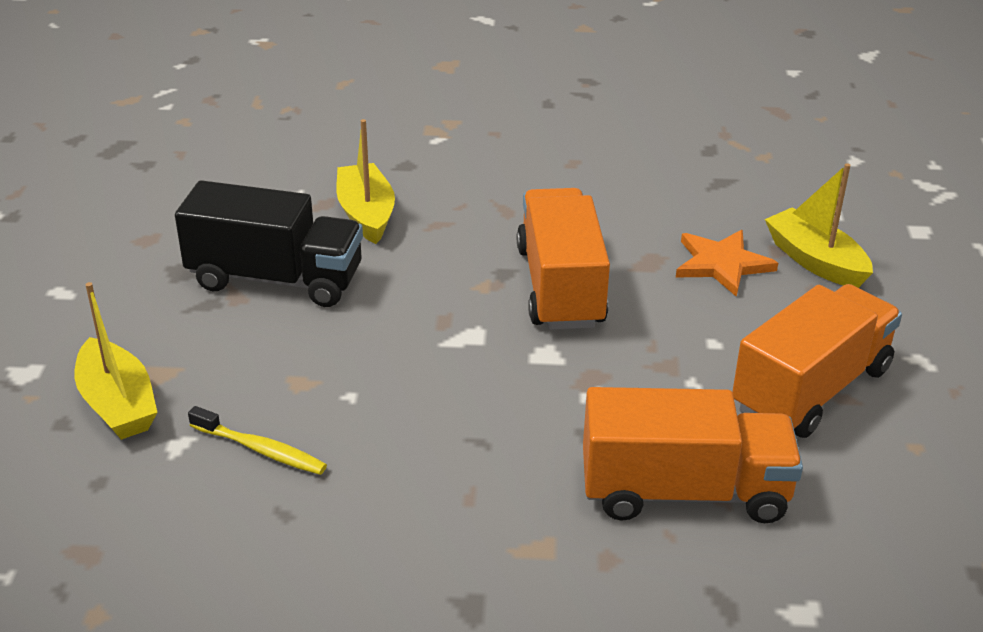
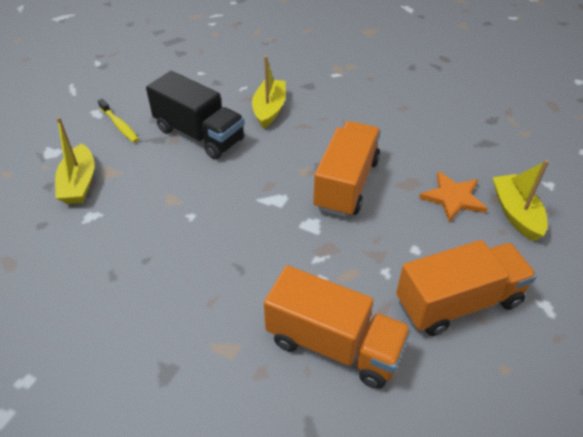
camera: 25 degrees right, 10 degrees up
yellow toothbrush [188,406,327,475] -> yellow toothbrush moved to [98,99,139,143]

